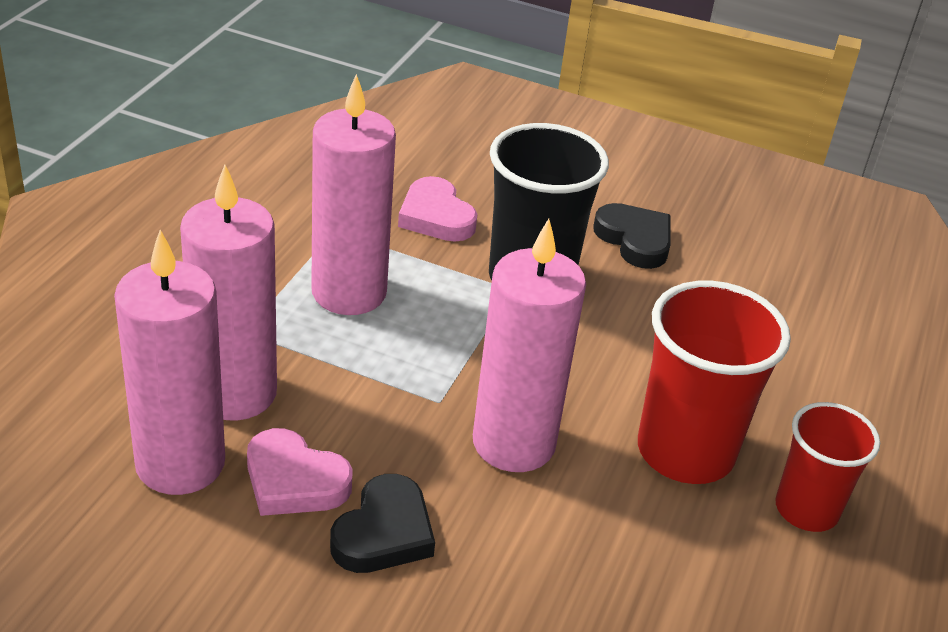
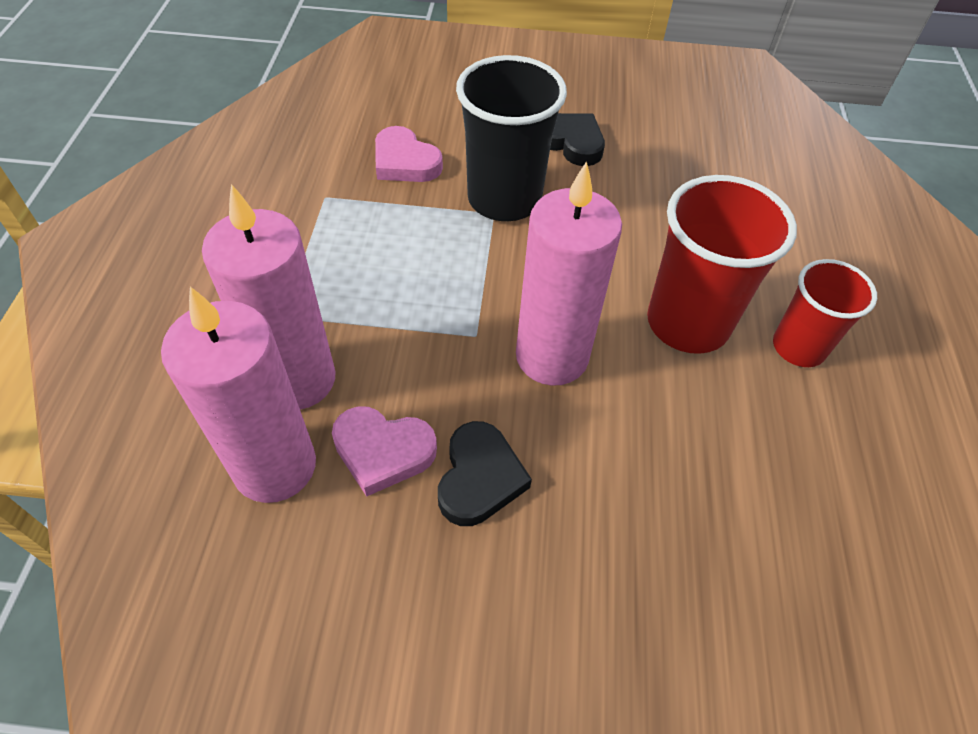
camera: 15 degrees left, 15 degrees up
pink candle [311,74,396,315] -> none

